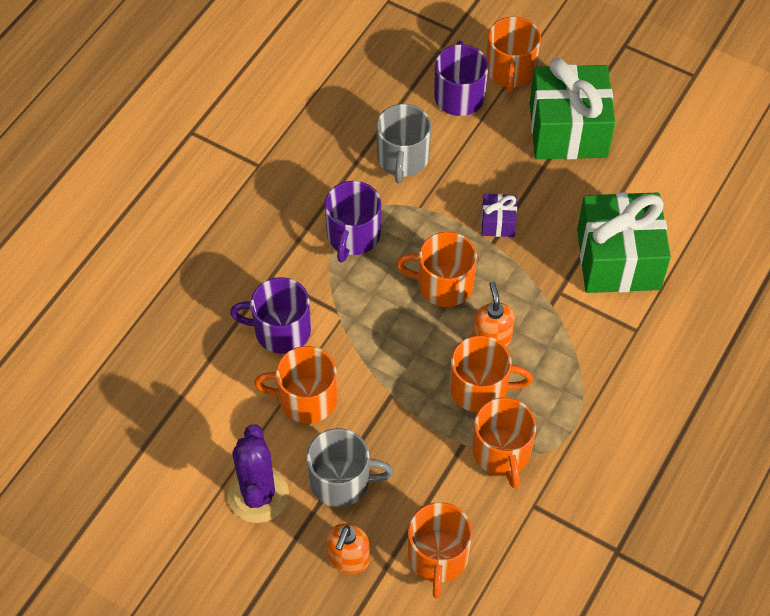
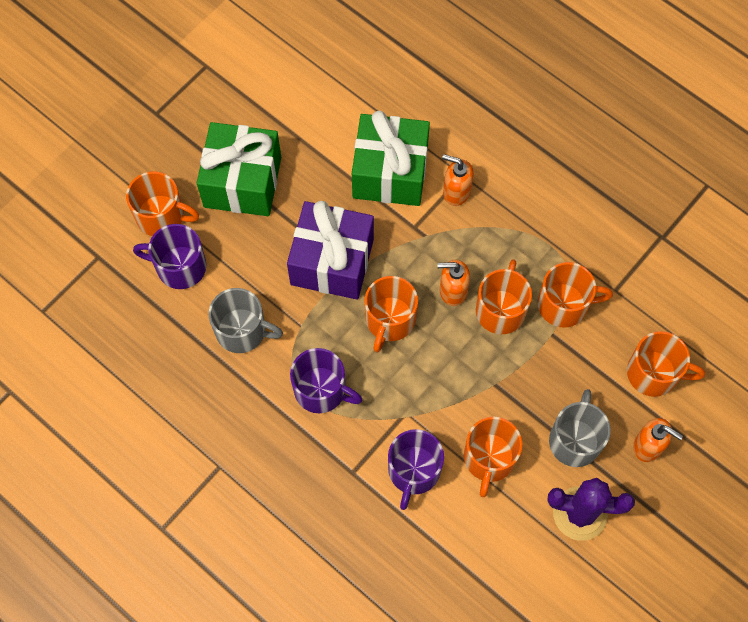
camera: 80 degrees left, 10 degrees up
purple gift [481,194,517,237] -> purple gift [287,201,374,300], size x2.27
none -> orange soap dispenser [442,154,474,206]

